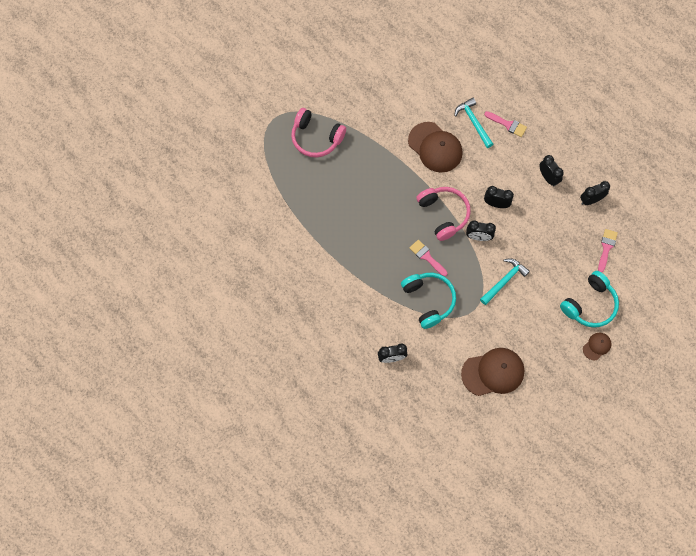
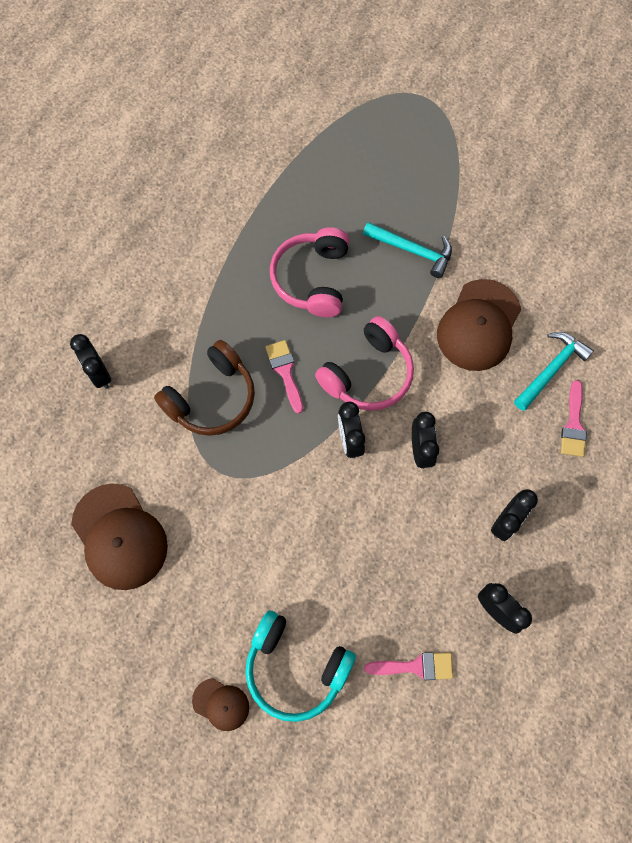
camera: 70 degrees right, 0 degrees up
pink headphones [291,108,346,157] -> pink headphones moved to [270,227,349,318]
turquoise headphones [401,273,456,329] -> brown headphones [154,340,255,436]
pink brush [410,240,447,276] -> pink brush turned 45 degrees counterclockwise [265,340,303,414]
turquoise hammer [480,258,530,305] -> turquoise hammer moved to [363,222,452,278]

